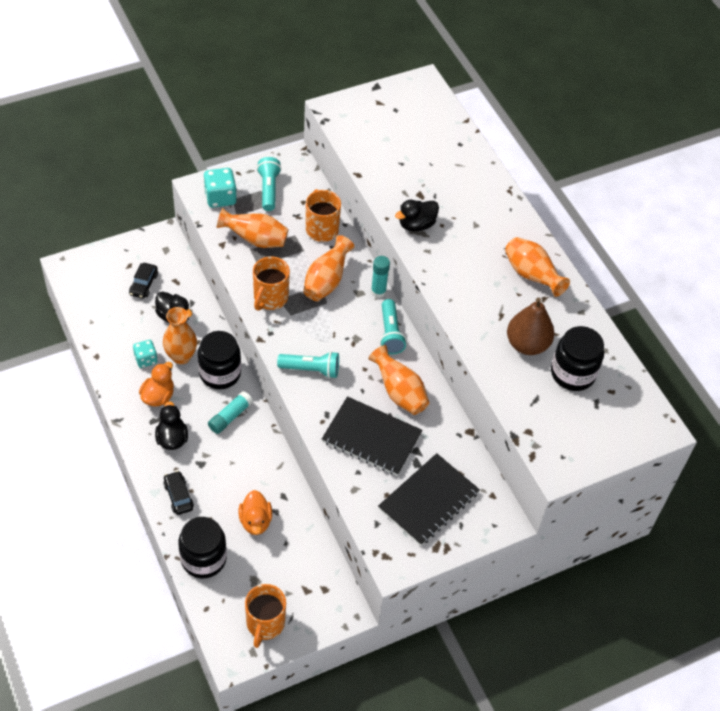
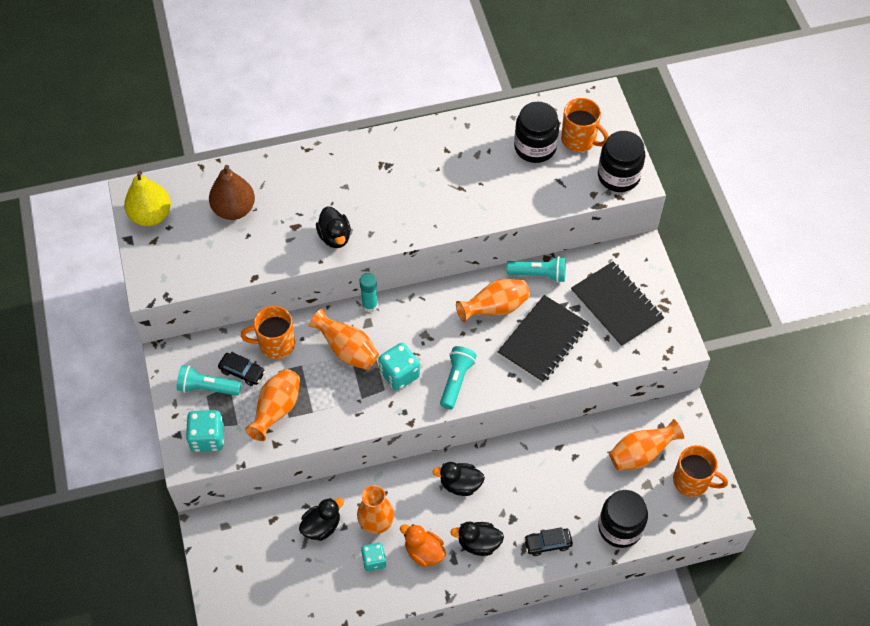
camera: 75 degrees left, 5 degrees up
black car [129,263,158,299] -> black car moved to [218,352,265,386]
black jar [198,331,241,389] -> black jar moved to [598,131,645,192]
turquoise glue stick [208,391,253,434] -> black duck [432,462,485,496]
orange duck [238,490,272,535] -> none
orange mug [253,256,290,311] -> orange mug moved to [561,98,609,152]
turquoise flashlight [380,299,407,354] -> turquoise flashlight moved to [506,256,566,283]
orange vase [505,237,570,297] -> orange vase moved to [609,419,684,471]
brown pear [507,298,554,355] -> brown pear moved to [209,165,255,220]
none -> yellow pear [124,171,171,226]
none -> turquoise dice [378,343,420,391]

